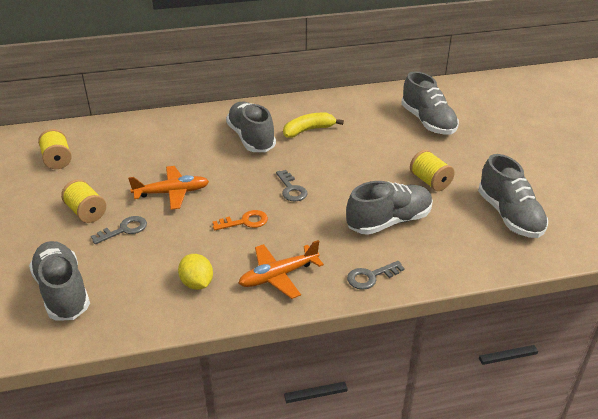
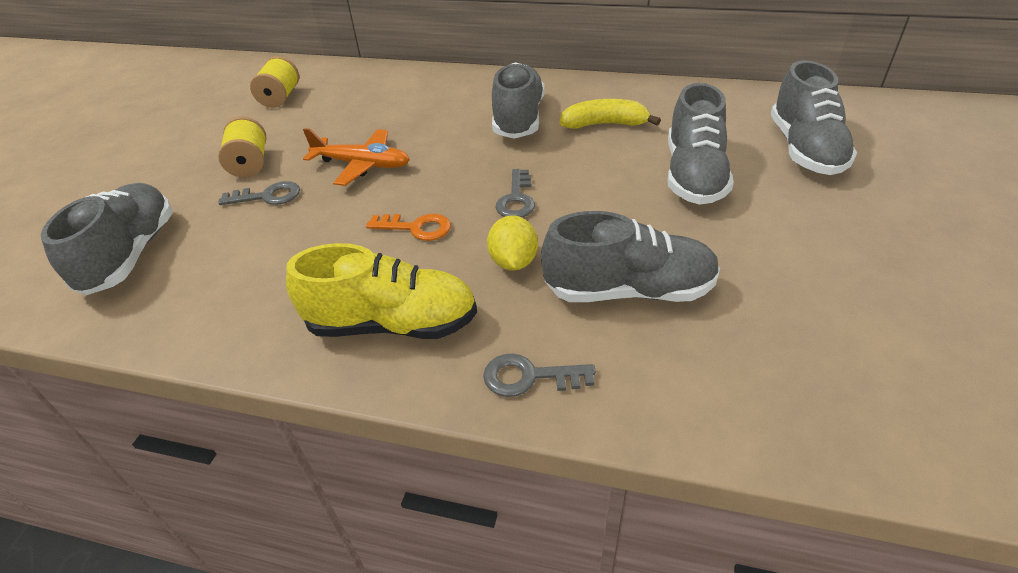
camera: 30 degrees right, 5 degrees up
yellow lemon [178,254,213,290] -> yellow lemon moved to [487,215,538,271]
orange plane [238,240,324,299] -> yellow shoe [286,243,477,339]
yellow spool [410,150,455,191] -> none
grey shoe [478,154,548,238] -> grey shoe moved to [668,83,734,205]

